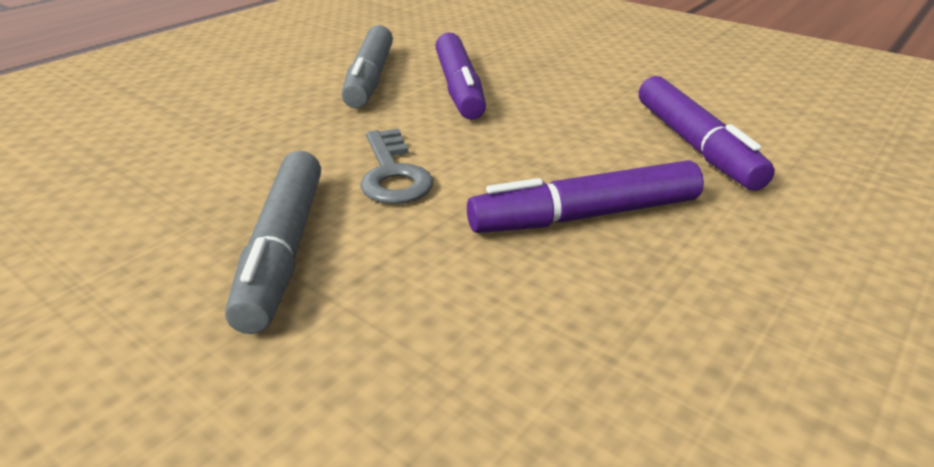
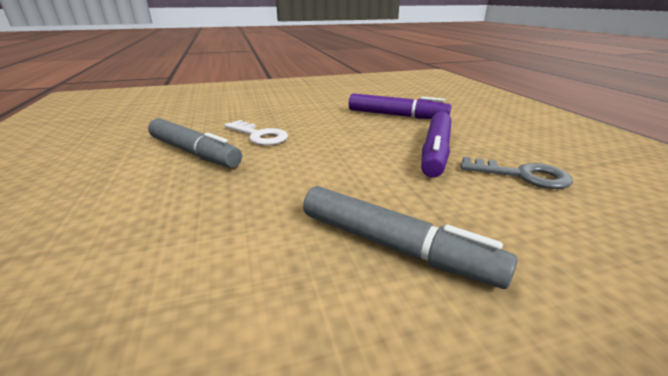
camera: 55 degrees left, 5 degrees down
grey key [360,129,433,204] -> grey key moved to [460,157,573,189]
purple marker [435,32,486,120] -> white key [225,120,288,145]

